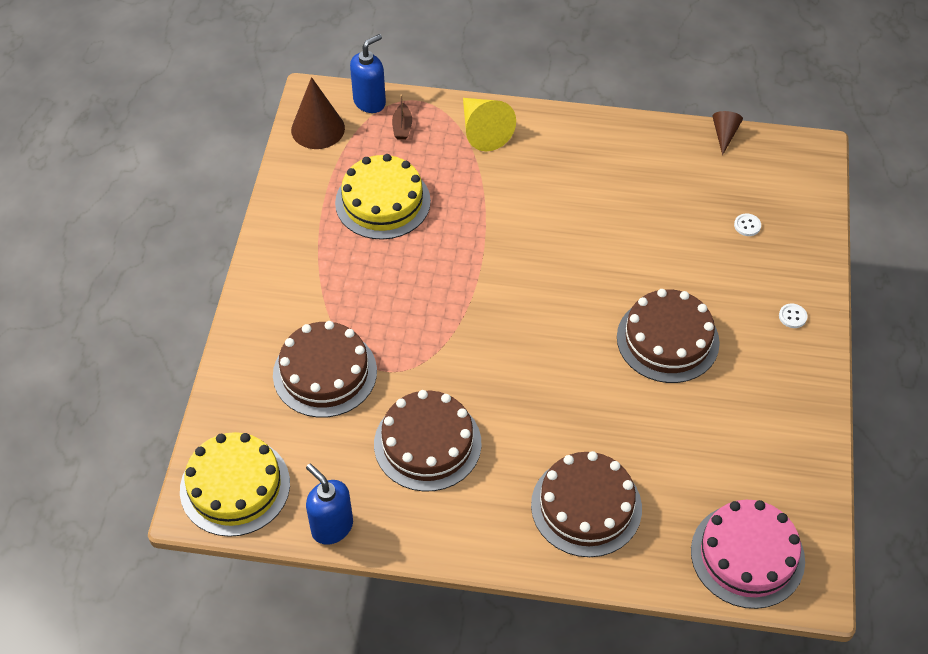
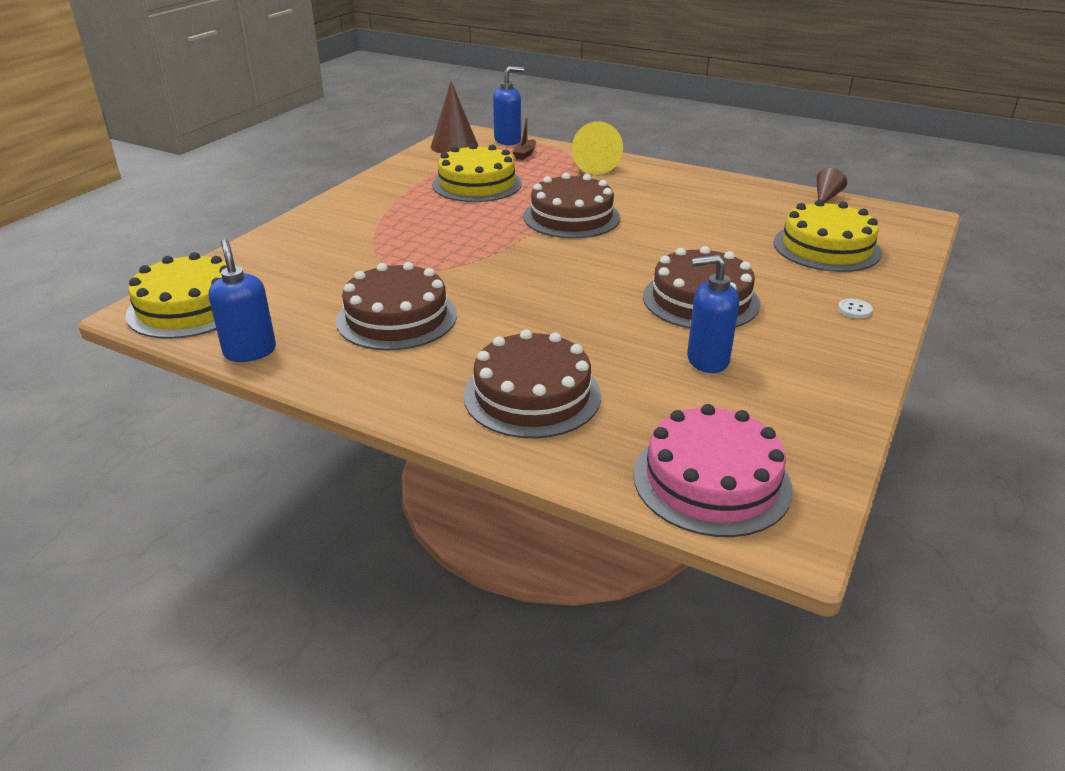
camera: 20 degrees right, 20 degrees down
brown cake [273,321,377,418] -> brown cake moved to [523,173,621,238]
white button [734,213,761,236] -> yellow cake [773,200,882,272]
none -> blue soap dispenser [687,255,739,373]

